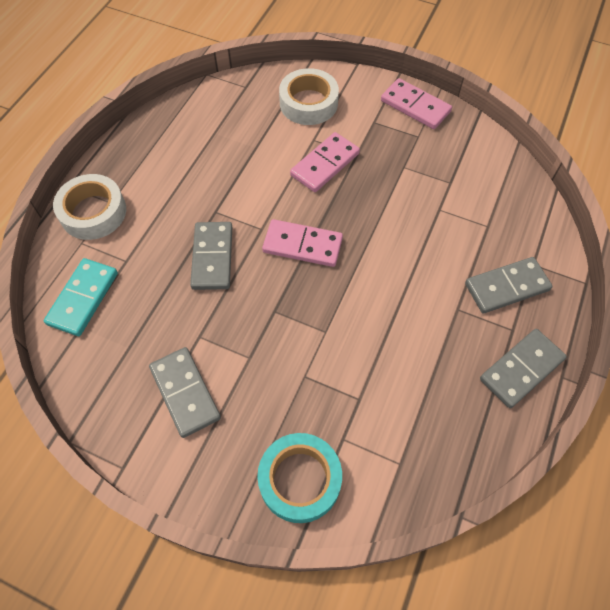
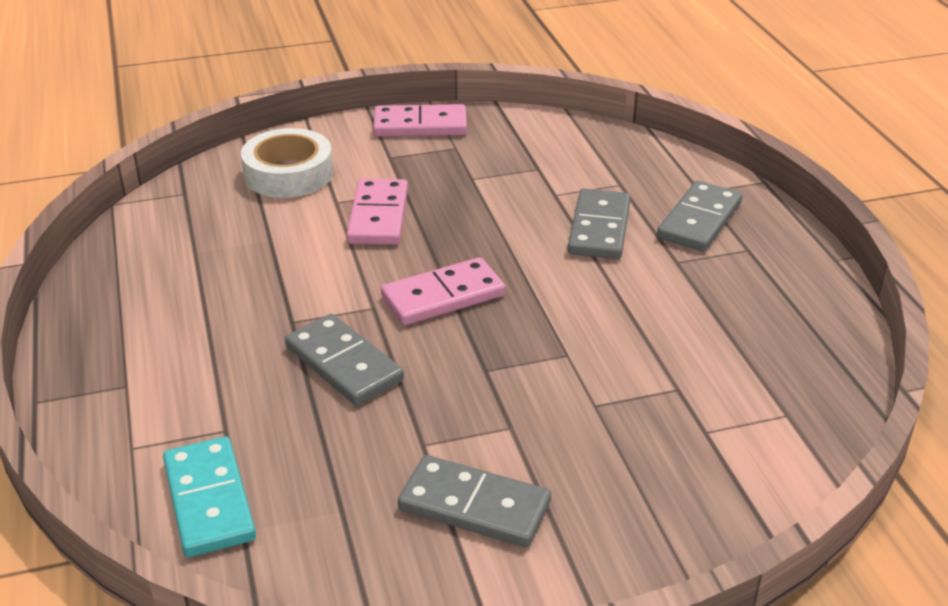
camera: 40 degrees left, 25 degrees down
white tape [53,174,126,240] -> none
turquoise tape [257,433,342,523] -> none
grey domino [480,329,567,408] -> grey domino moved to [568,189,631,259]

